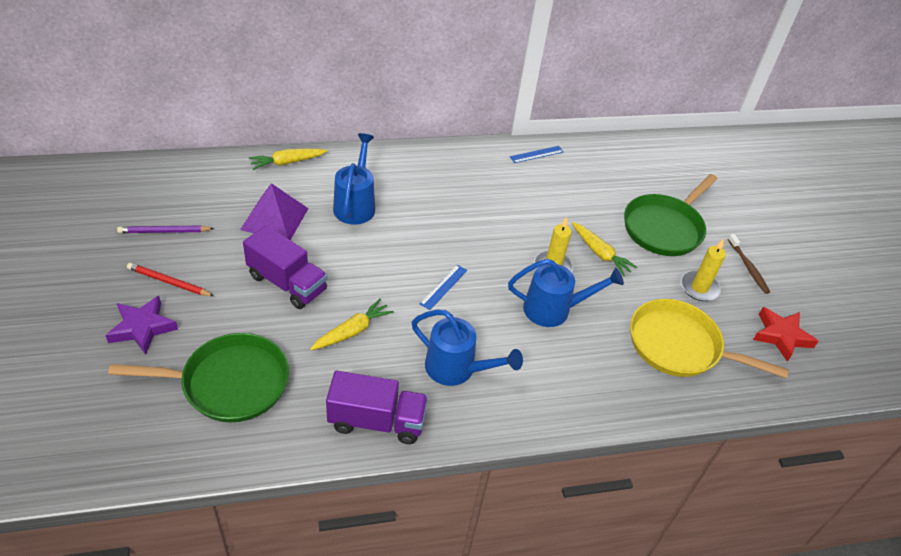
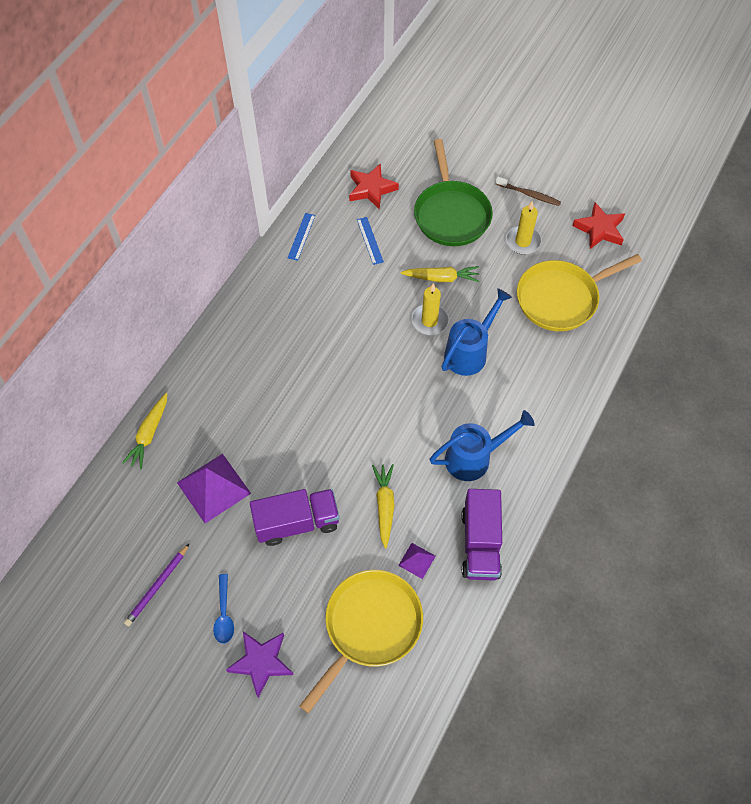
camera: 45 degrees left, 15 degrees up
green pan [108,333,289,422] -> yellow pan [300,570,423,713]
red pencil [127,263,214,296] -> blue spoon [213,574,234,644]
purple truck [326,371,428,444] -> purple truck turned 135 degrees clockwise [461,489,502,581]
blue watering can [333,133,375,225] -> none
blue ruler [420,265,467,310] -> blue ruler moved to [357,217,384,265]
none -> red star [349,163,399,210]
none -> purple pyramid [398,543,436,579]

